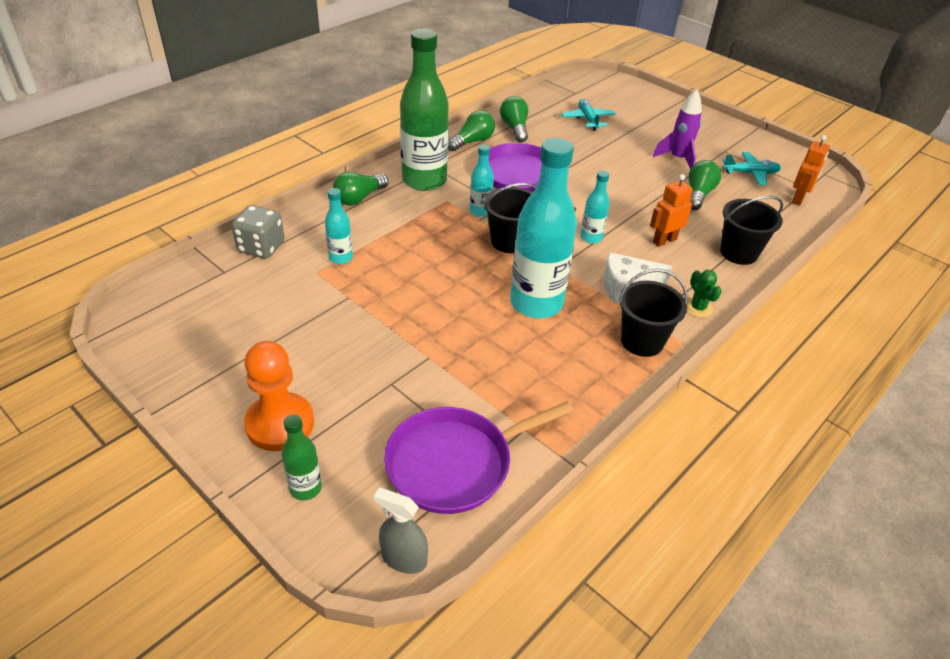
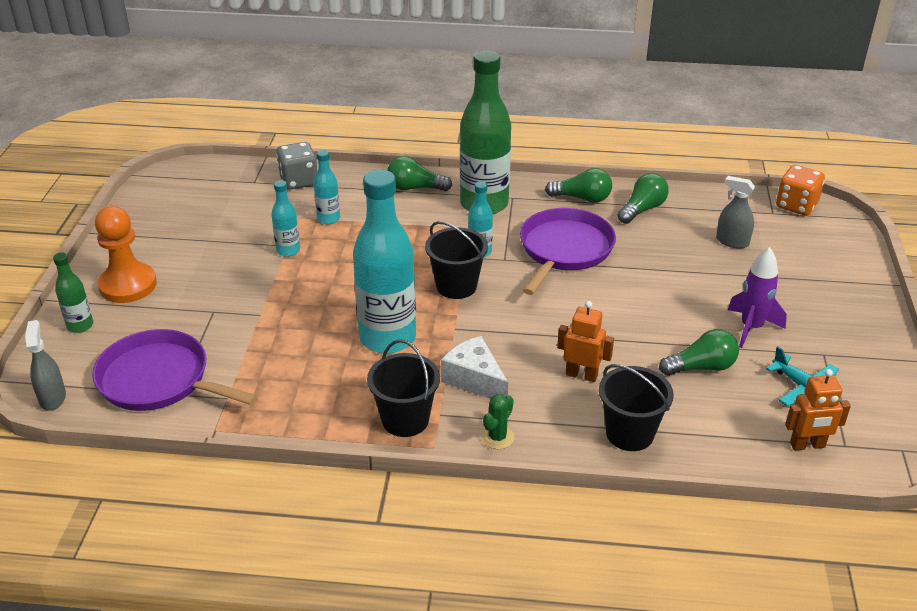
camera: 55 degrees right, 5 degrees down
turquoise plane [561,99,616,131] -> grey spray bottle [716,176,755,249]
turquoise bottle [580,171,610,244] -> turquoise bottle moved to [271,180,300,256]
none -> orange dice [776,165,825,216]

